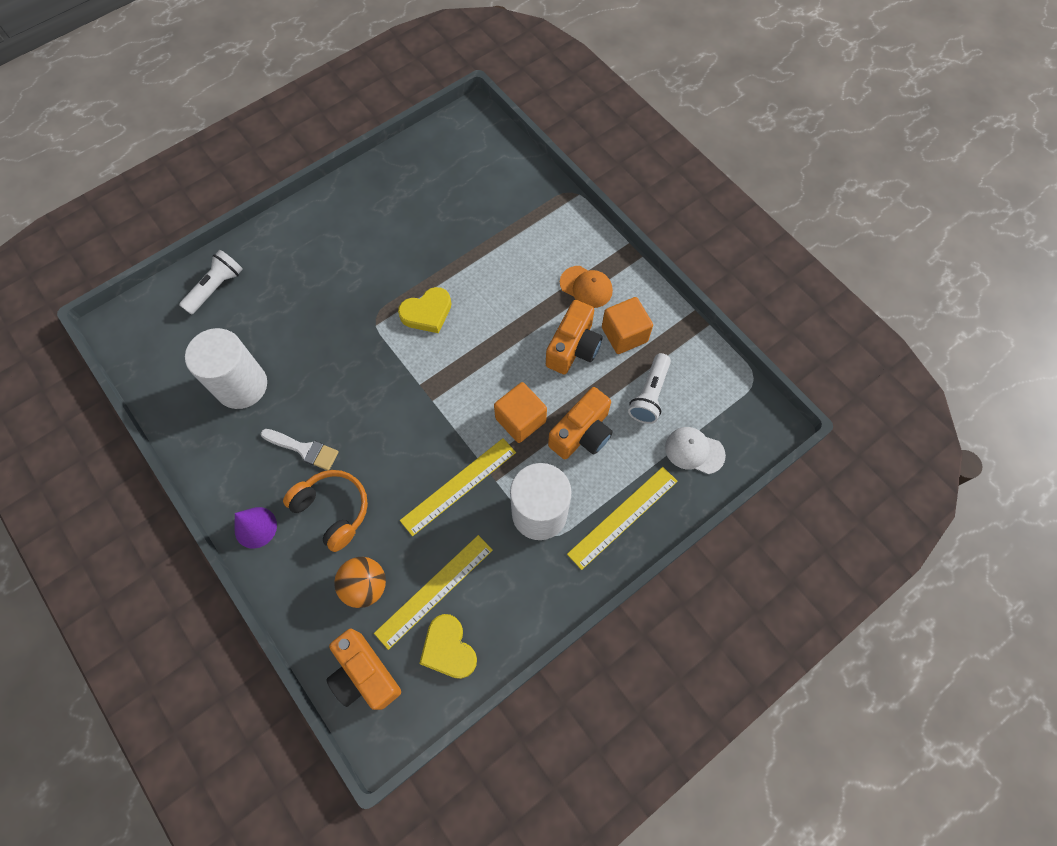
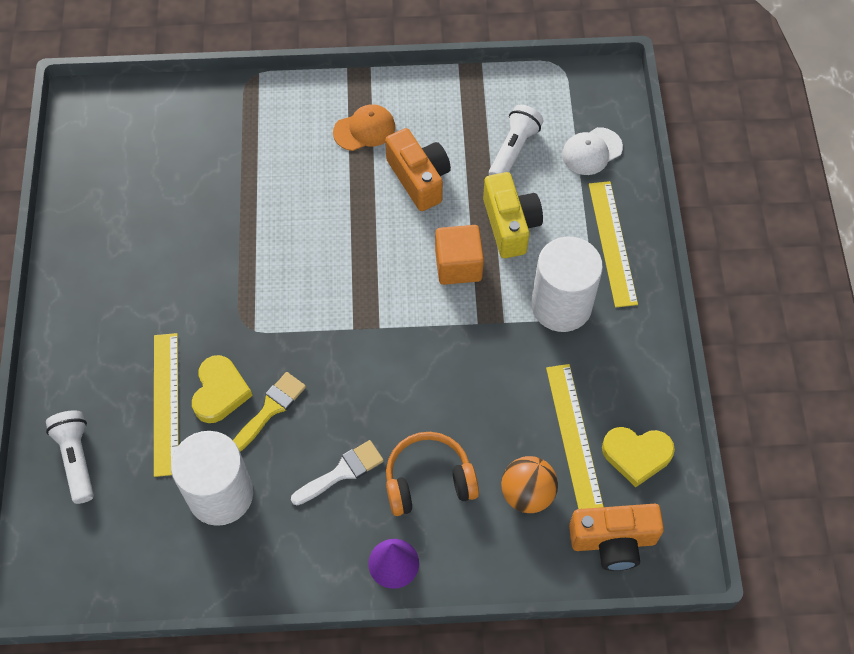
camera: 55 degrees left, 5 degrees down
yellow heart [398,287,452,333] -> yellow heart moved to [192,355,253,423]
yellow ruler [400,438,516,536] -> yellow ruler moved to [154,333,179,477]
orange camera [548,387,613,459] -> yellow camera [483,172,543,258]
orange cube [602,297,653,354] -> none
white flashlight [628,353,671,424] -> white flashlight turned 120 degrees counterclockwise [489,105,543,175]
none -> yellow brush [233,372,306,451]

